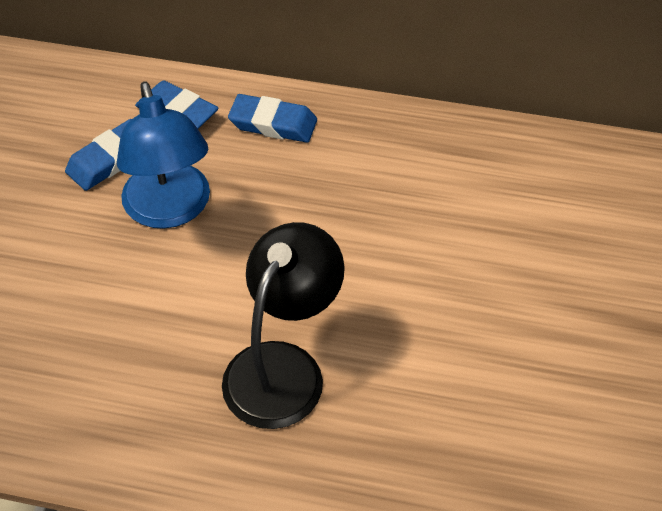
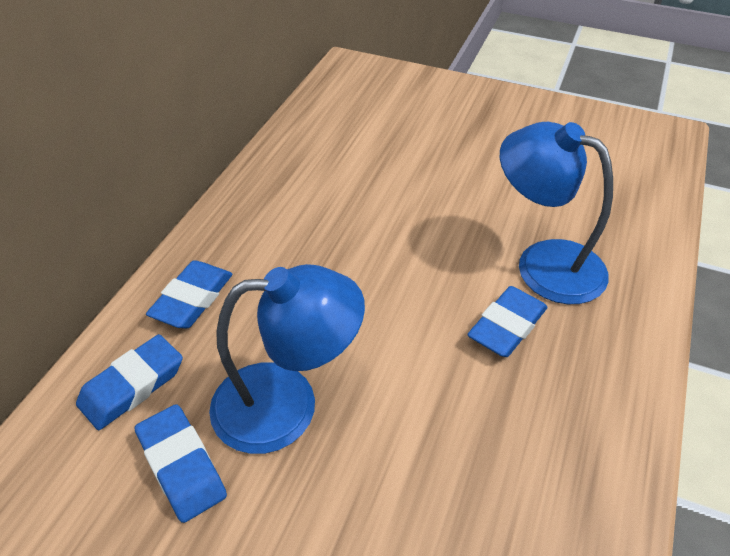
camera: 80 degrees left, 5 degrees down
black lamp [222,222,345,429] -> blue eraser [467,286,548,357]
none -> blue lamp [500,122,613,304]

